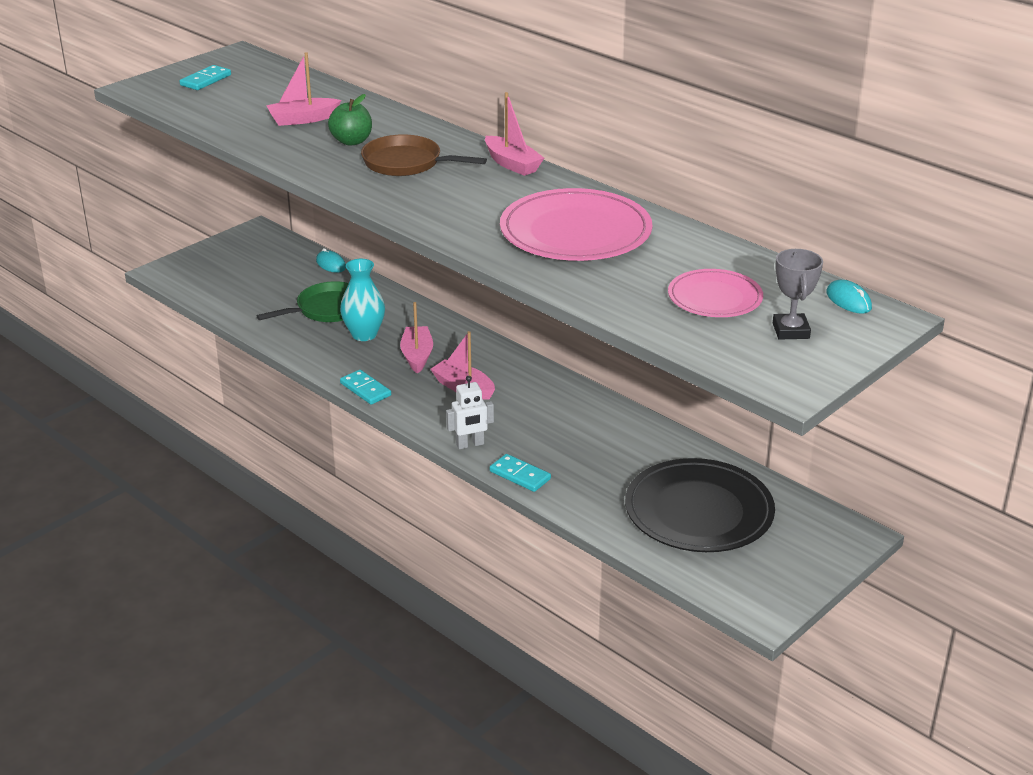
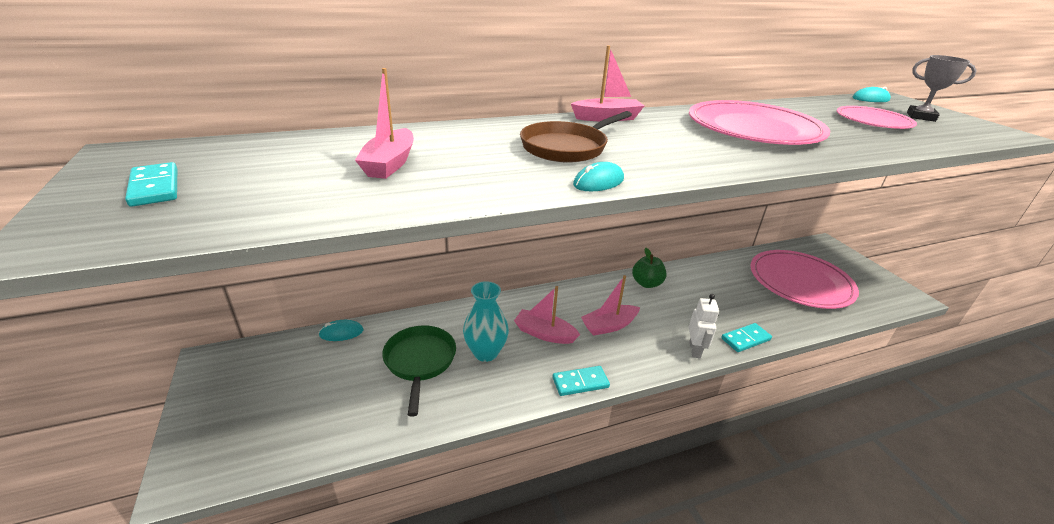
camera: 65 degrees left, 0 degrees up
green apple [328,94,372,146] -> green apple moved to [632,248,666,288]
black plate [625,458,775,552] -> pink plate [750,250,859,309]
none -> turquoise mouse [573,162,624,191]

